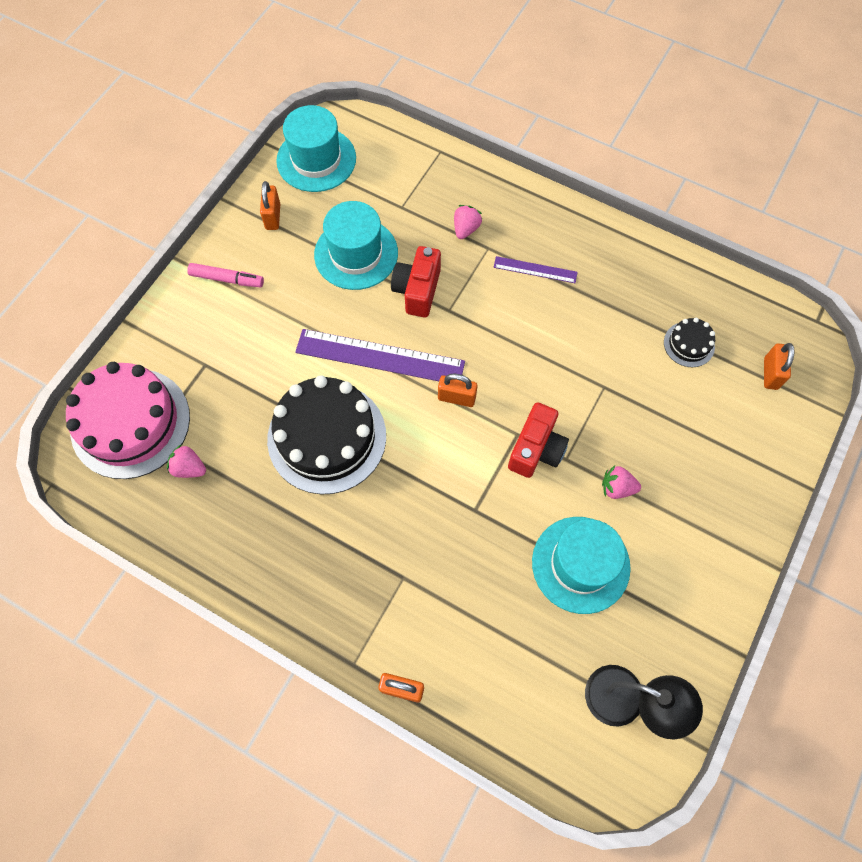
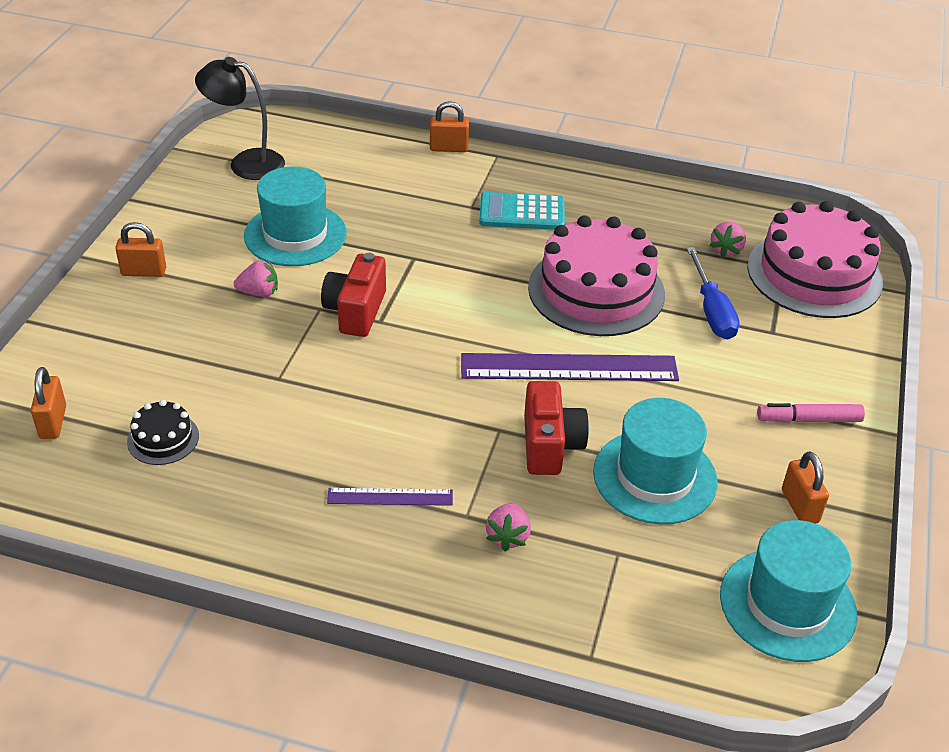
camera: 165 degrees right, 25 degrees down
pink strawberry [167,444,206,478] -> pink strawberry turned 105 degrees clockwise [710,222,746,258]
black cake [267,375,386,494] -> pink cake [528,215,665,336]
orange padlock [438,374,478,407] -> orange padlock moved to [115,222,166,277]
none -> turquoise calculator [479,192,565,230]
none -> blue screwdriver [687,247,739,339]

